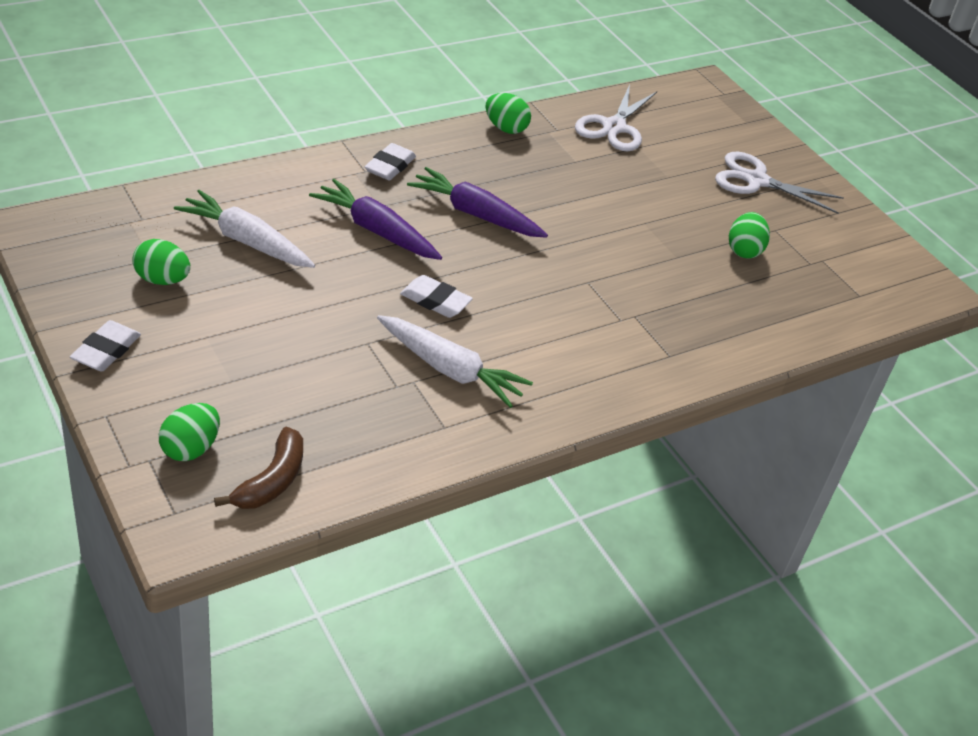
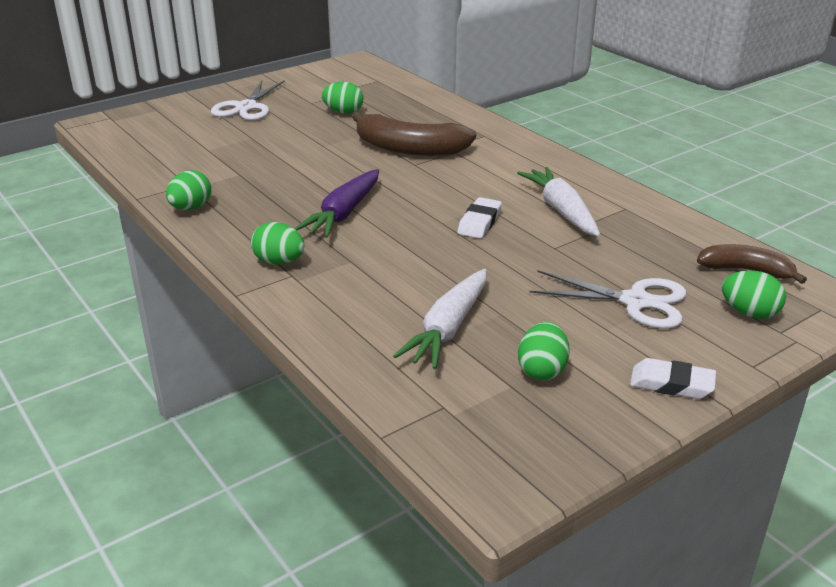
camera: 90 degrees left, 10 degrees down
purple carrot [309,179,442,260] -> none
white eraser [365,143,416,180] -> green egg [251,222,304,265]
white carrot [377,315,533,408] -> white carrot turned 45 degrees counterclockwise [517,167,600,237]
white scissors [575,84,657,151] -> white scissors moved to [530,270,686,329]
none -> brown banana [352,112,476,156]

